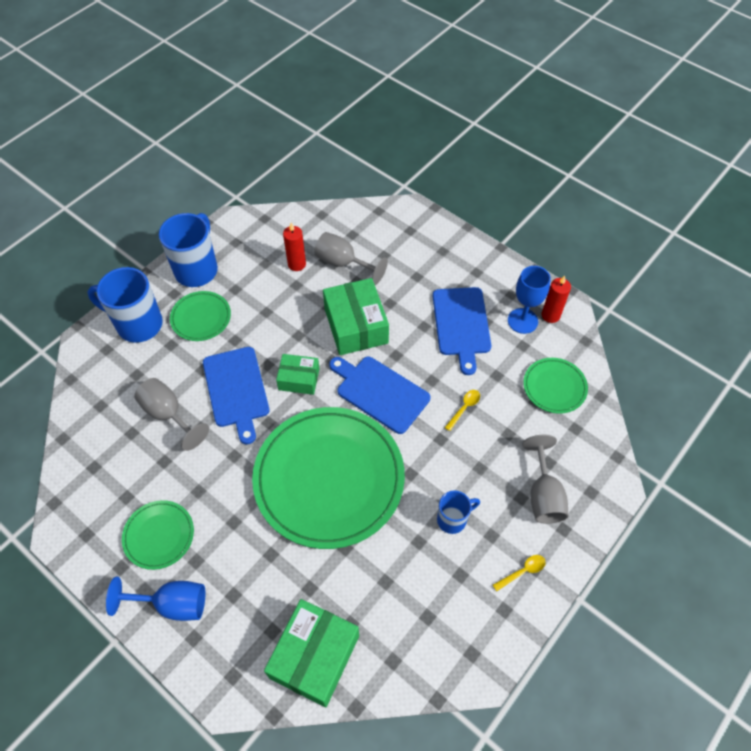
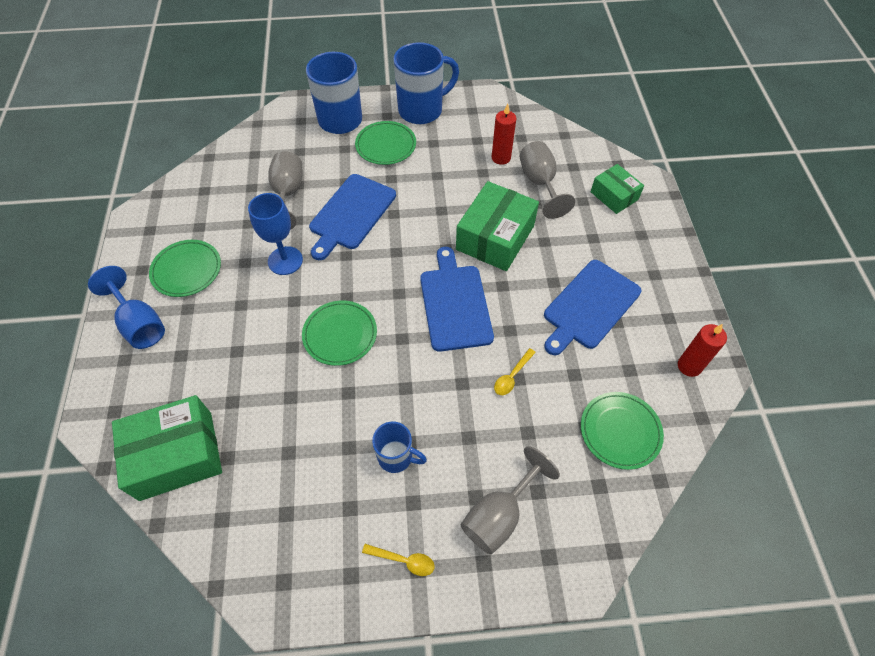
camera: 45 degrees right, 0 degrees up
green plate [252,407,405,549] -> green plate [302,301,377,366], size x0.45
green box [276,354,319,395] -> green box moved to [591,164,644,214]
yellow spoon [445,390,480,431] -> yellow spoon turned 135 degrees clockwise [494,348,536,395]
blue goblet [508,266,551,334] -> blue goblet moved to [248,193,303,275]

